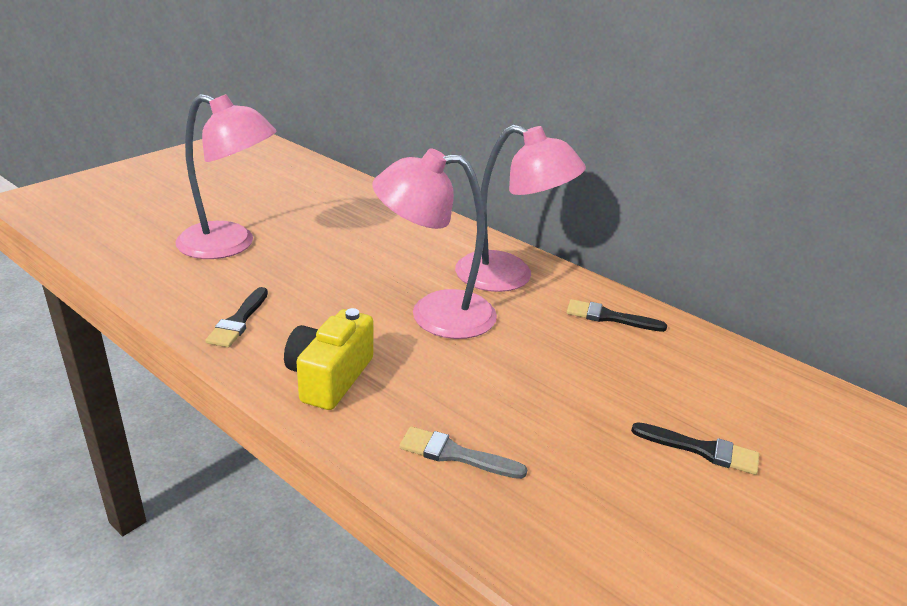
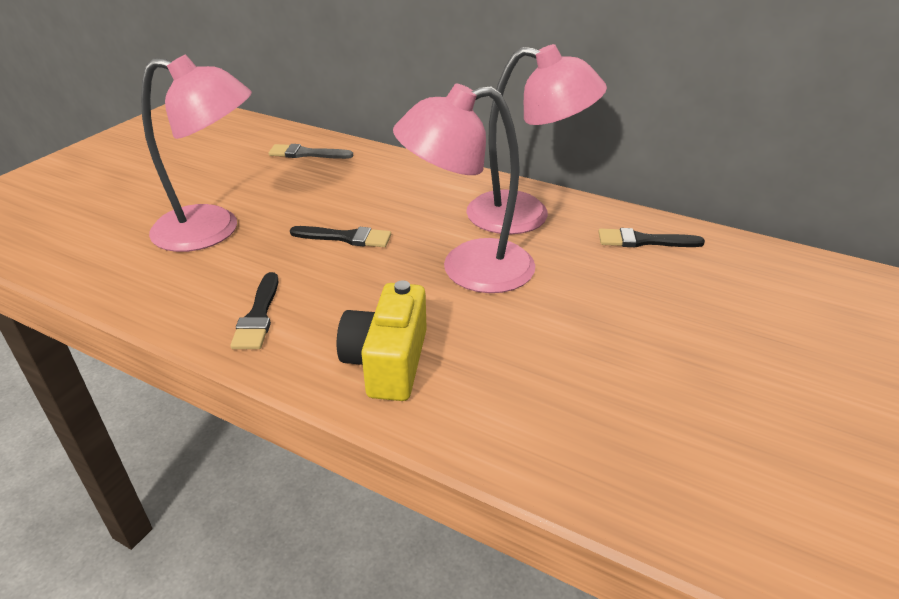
camera: 10 degrees left, 5 degrees up
grey brush [399,426,528,479] -> grey brush moved to [269,144,353,159]
black brush [631,422,759,475] -> black brush moved to [290,226,391,247]

